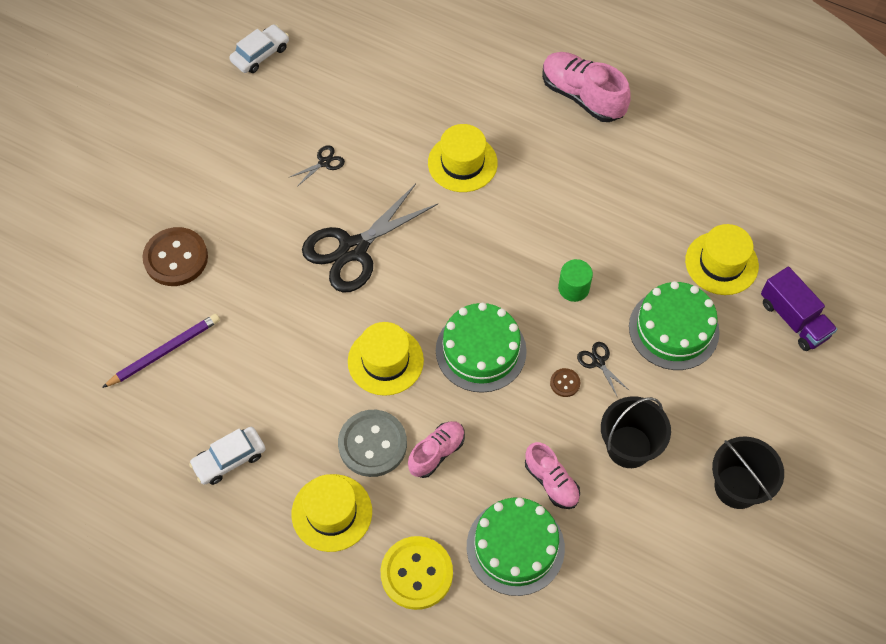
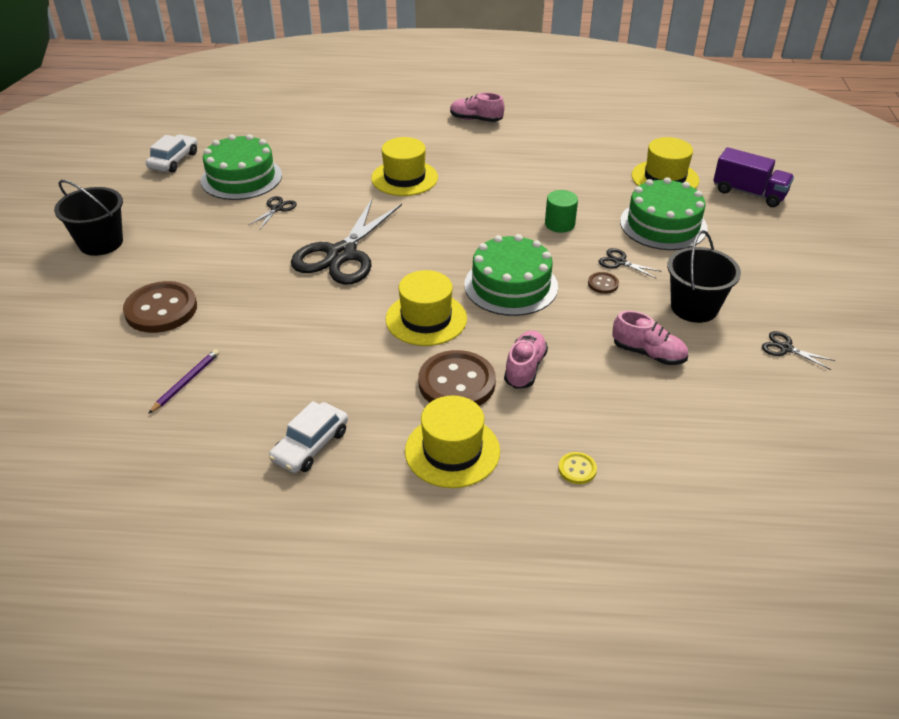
camera: 25 degrees left, 20 degrees down
purple pencil [102,314,220,388] -> purple pencil [148,349,219,414], size x0.66
grey button [338,410,407,477] -> brown button [419,350,496,406]
yellow button [381,536,453,610] -> yellow button [558,452,597,484], size x0.45
green cake [467,498,565,596] -> green cake moved to [201,134,282,200]
pink shoe [542,52,630,122] -> pink shoe [450,92,504,122], size x0.61
black bucket [712,436,784,509] -> black bucket moved to [54,180,123,256]
none -> black scissors [762,331,836,370]

